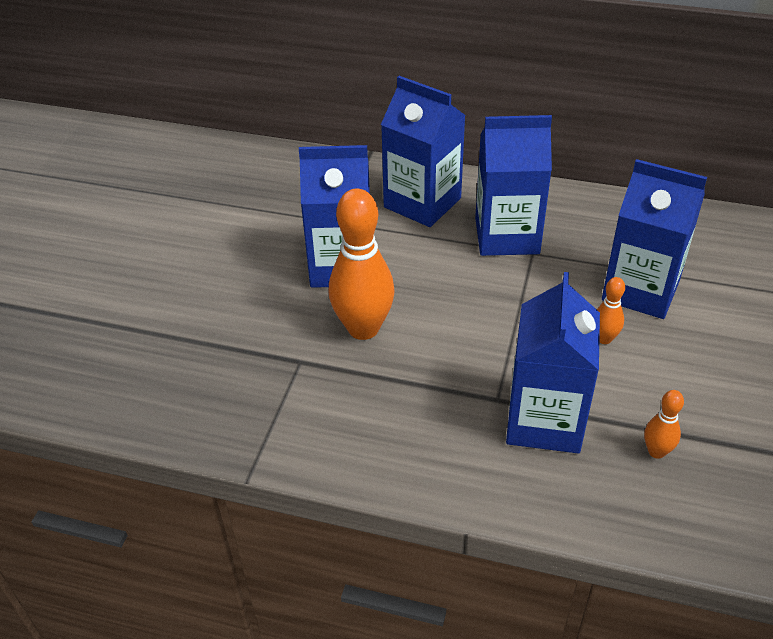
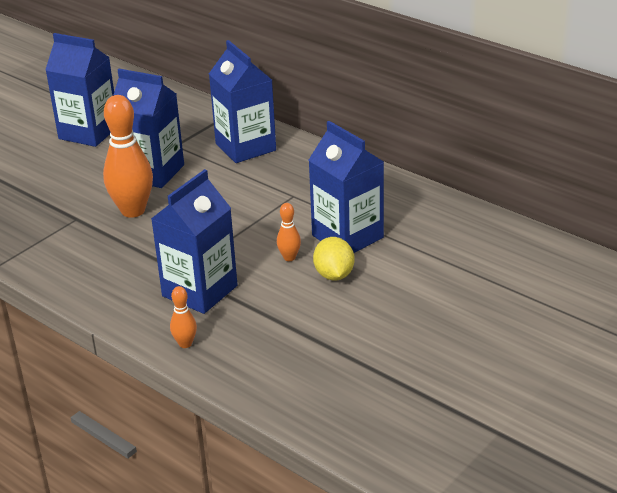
camera: 25 degrees right, 10 degrees down
blue carton [475,115,552,256] -> blue carton moved to [45,33,114,147]
orange bowling pin [644,390,684,459] -> orange bowling pin moved to [170,286,197,348]
none -> yellow lemon [313,237,354,280]

